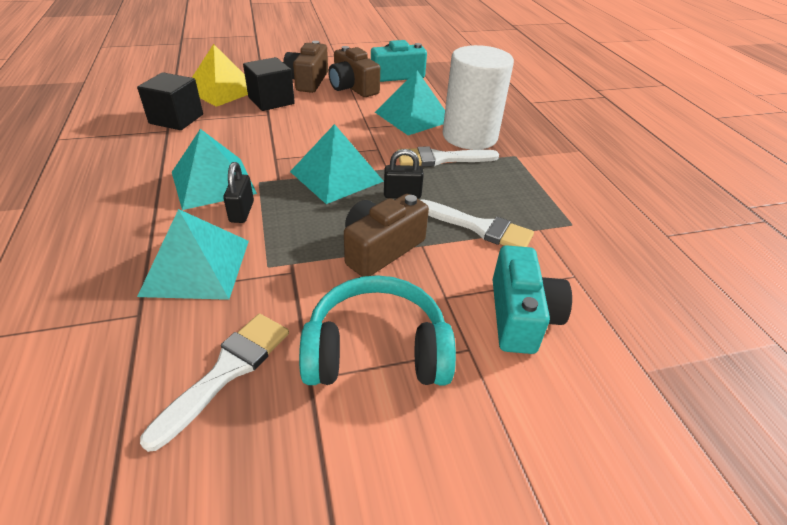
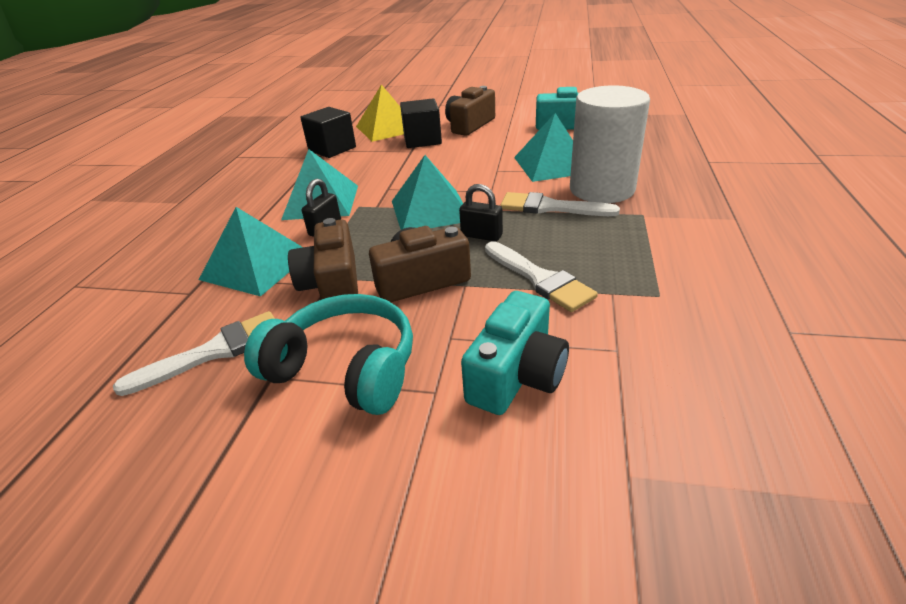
camera: 30 degrees right, 5 degrees down
brown camera [328,46,380,97] -> brown camera moved to [288,218,358,300]

